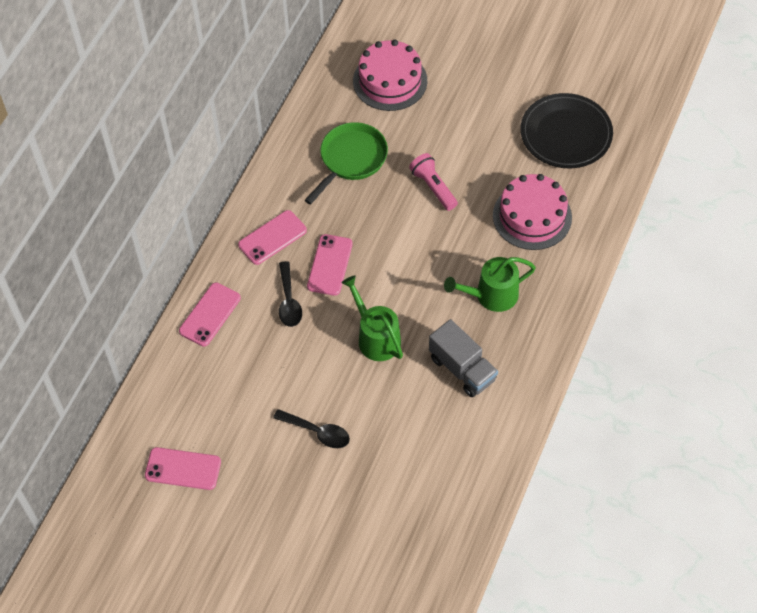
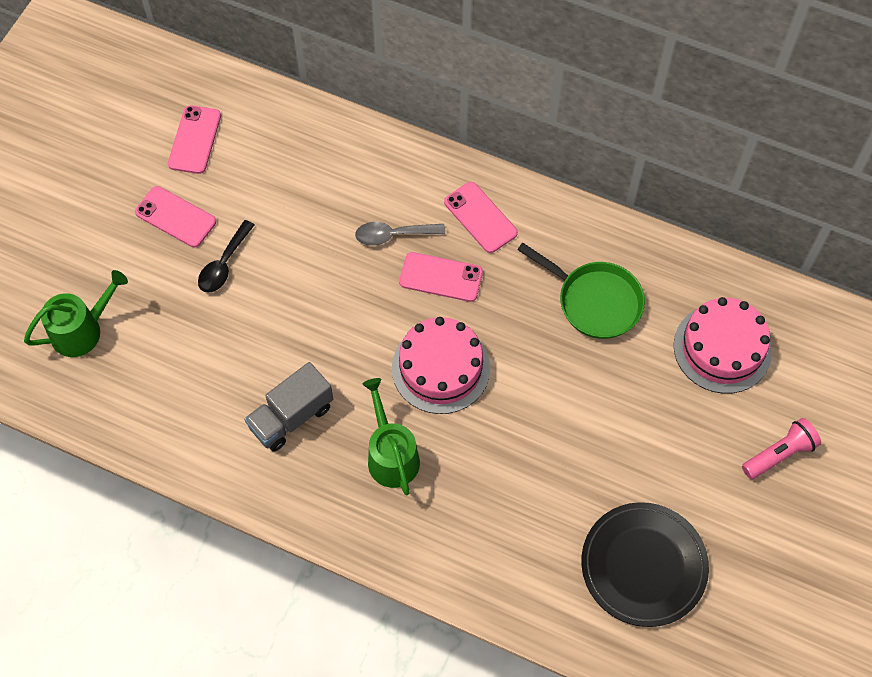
camera: 90 degrees right, 5 degrees up
pink phone [179,282,241,346] -> pink phone moved to [135,186,216,247]
black spoon [279,261,302,327] -> grey spoon [355,222,445,246]
green watering can [341,275,403,361] -> green watering can moved to [24,270,128,357]
pink flashlight [409,153,458,211] -> pink flashlight moved to [742,418,821,479]
pink cake [493,174,572,250] -> pink cake moved to [392,317,490,414]

